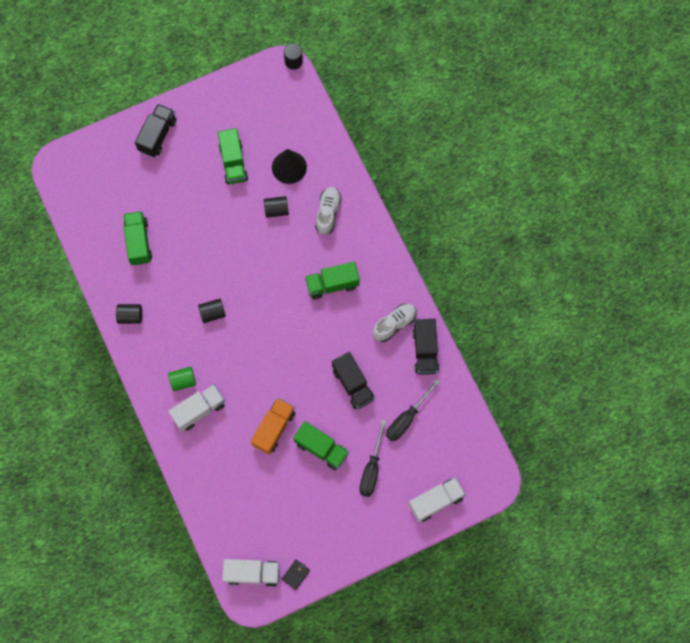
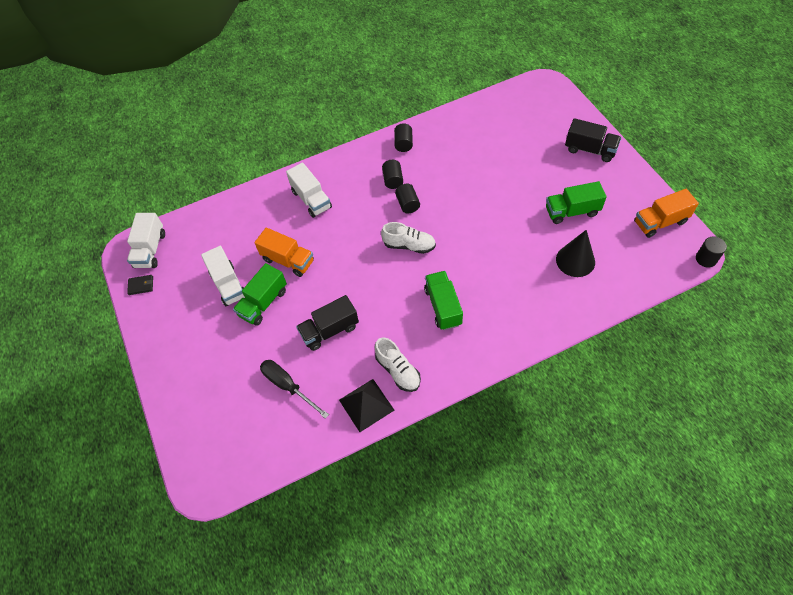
camera: 95 degrees right, 15 degrees down
green truck [123,211,152,265] -> none
green cylinder [168,367,196,391] -> none
black cylinder [264,196,289,218] -> black cylinder moved to [382,160,403,189]
black wallet [282,560,310,590] -> black wallet turned 45 degrees counterclockwise [127,275,153,295]
white shoe [315,187,342,235] -> white shoe moved to [381,222,436,254]
black screwdriver [359,420,386,497] -> none
white truck [409,477,466,522] -> white truck moved to [201,246,244,306]
black truck [412,319,439,375] -> black pyramid [339,379,394,432]
none -> orange truck [634,189,699,238]

